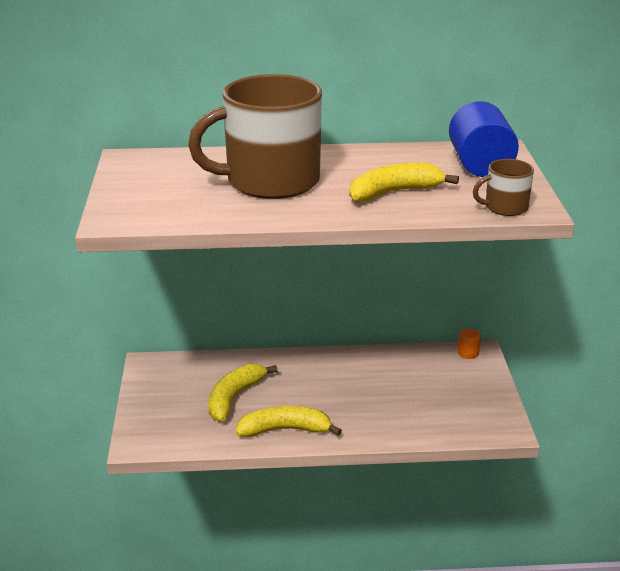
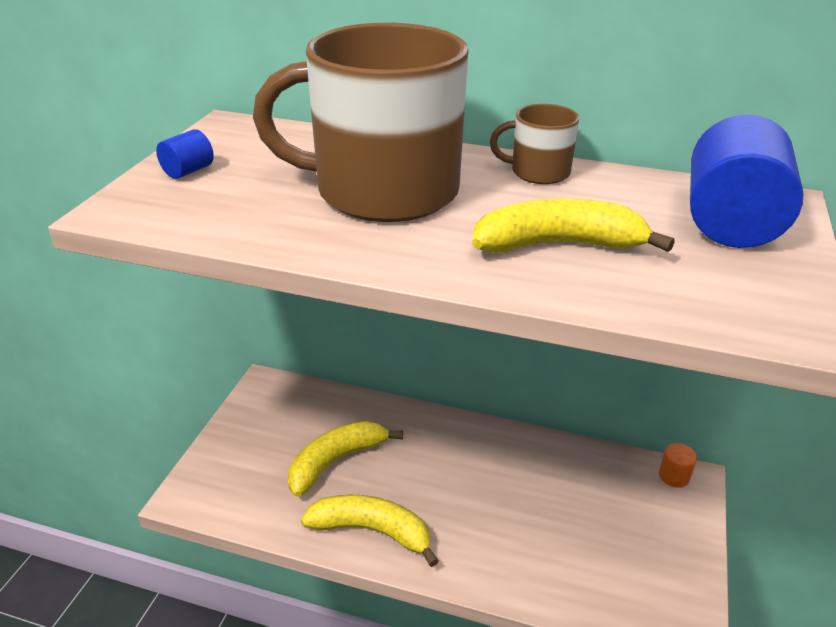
camera: 20 degrees right, 5 degrees up
brown mug [473,159,534,216] -> brown mug moved to [490,104,579,184]
none -> blue cylinder [156,129,214,179]

